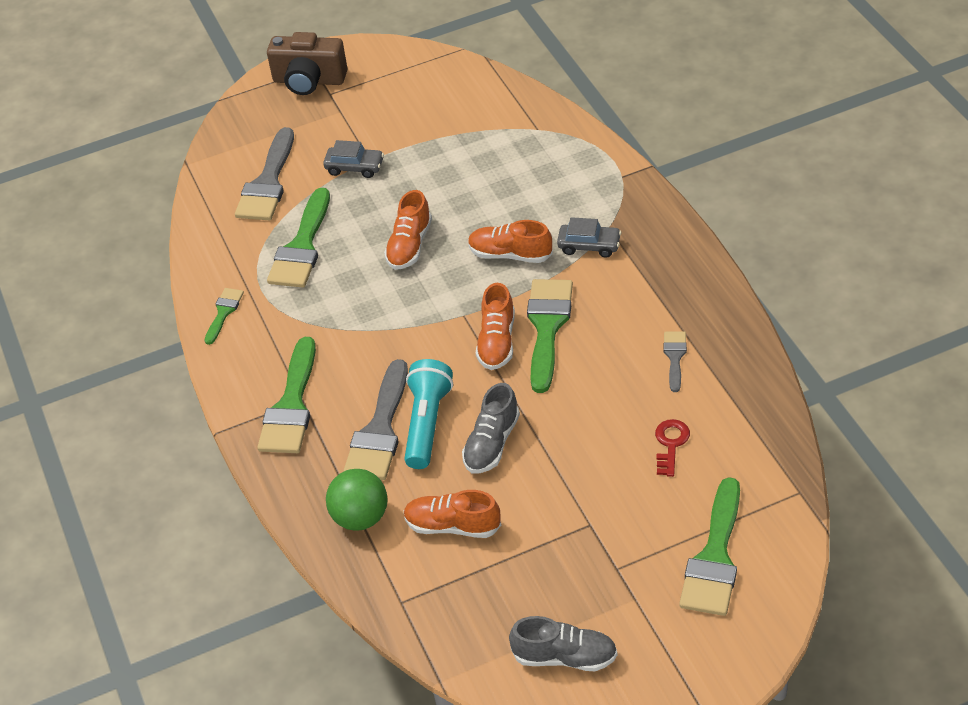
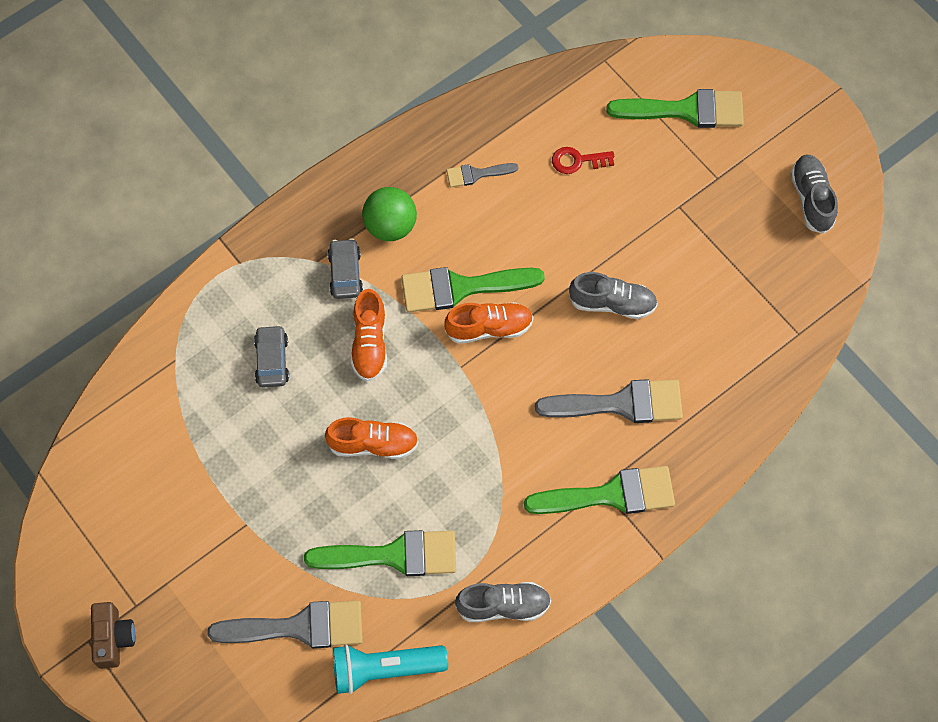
camera: 110 degrees left, 20 degrees up
green brush [204,288,244,345] -> grey shoe [455,582,551,622]
brown camera [267,32,348,95] -> brown camera [91,602,135,669], size x0.66
grey car [323,140,384,178] -> grey car moved to [254,325,289,388]
green ball [326,469,388,530] -> green ball moved to [362,187,417,241]
orange shoe [403,490,501,538] -> none
turquoise flashlight [404,359,453,469] -> turquoise flashlight moved to [333,644,448,694]

